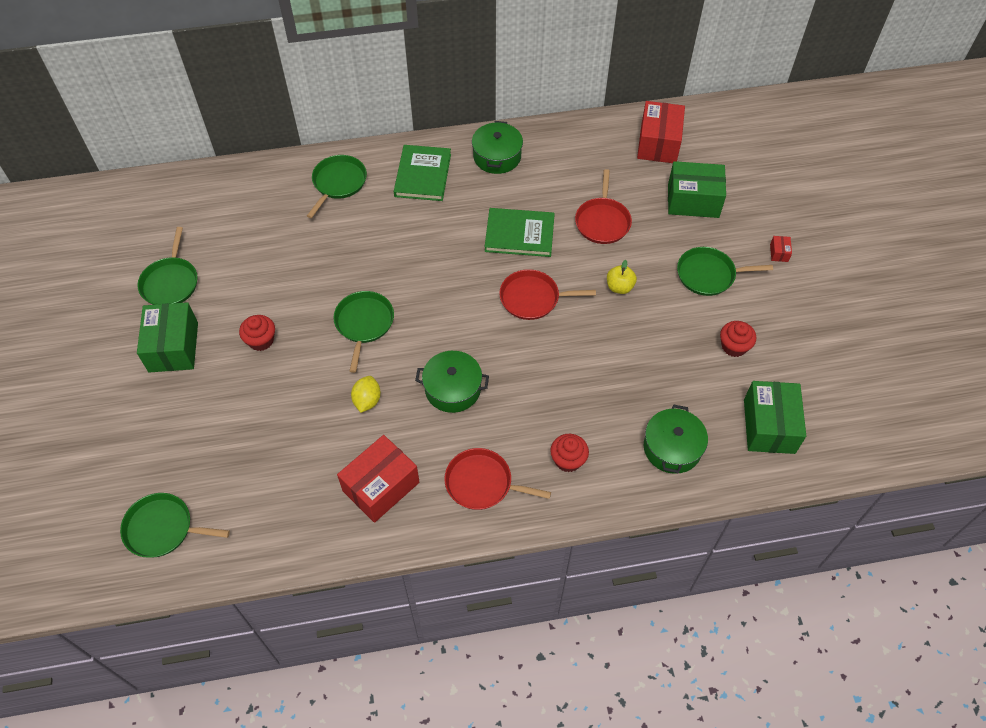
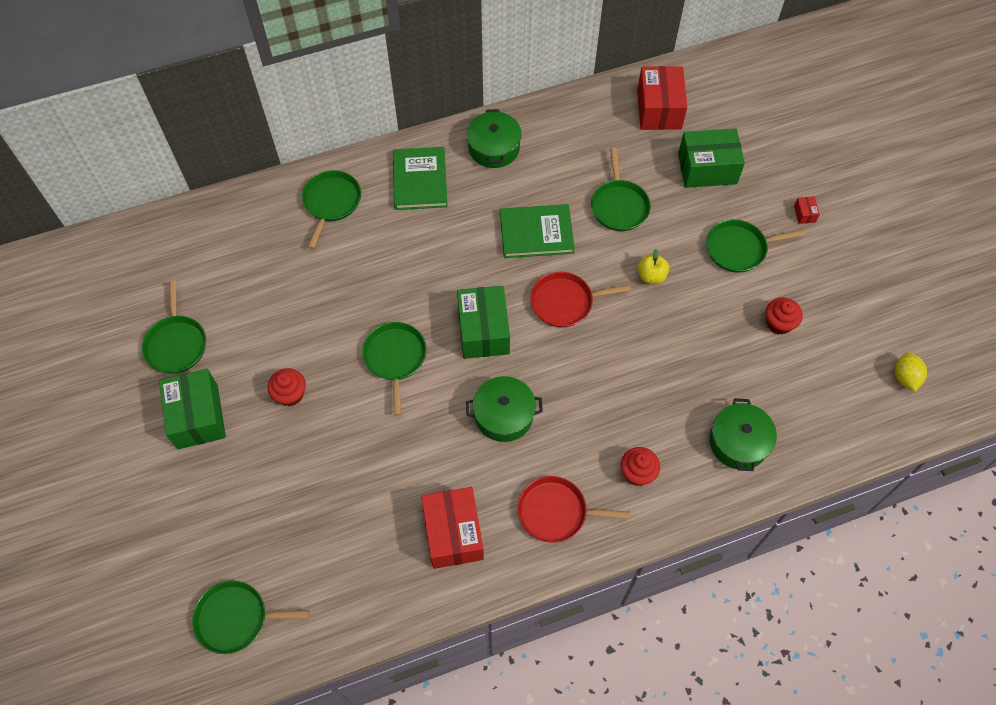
camera: 10 degrees left, 5 degrees up
red box [337,435,420,523] -> red box turned 45 degrees counterclockwise [421,487,484,569]
yellow lemon [351,376,381,413] -> yellow lemon moved to [895,352,927,392]
red pan [575,169,632,244] -> green pan [591,148,651,231]
green box [744,381,806,454] -> green box moved to [457,286,510,359]

